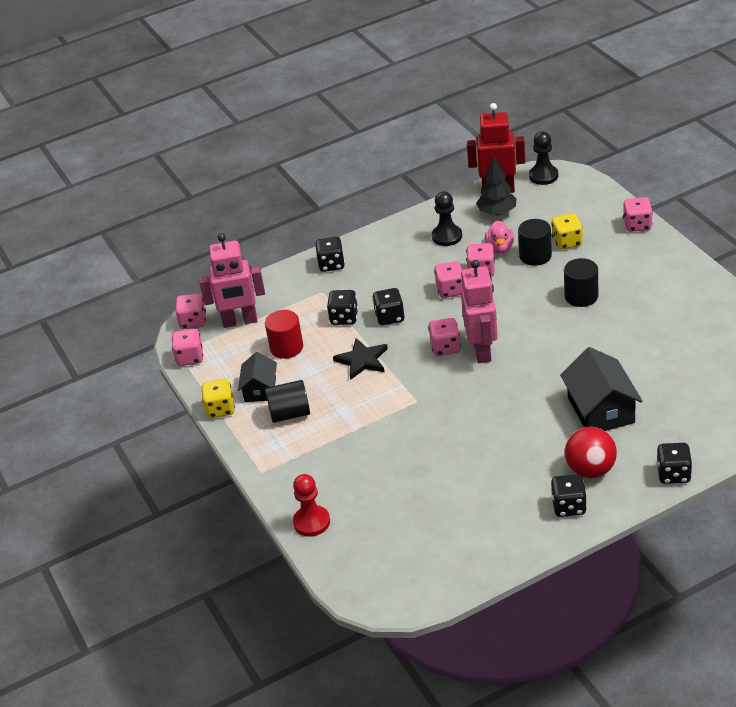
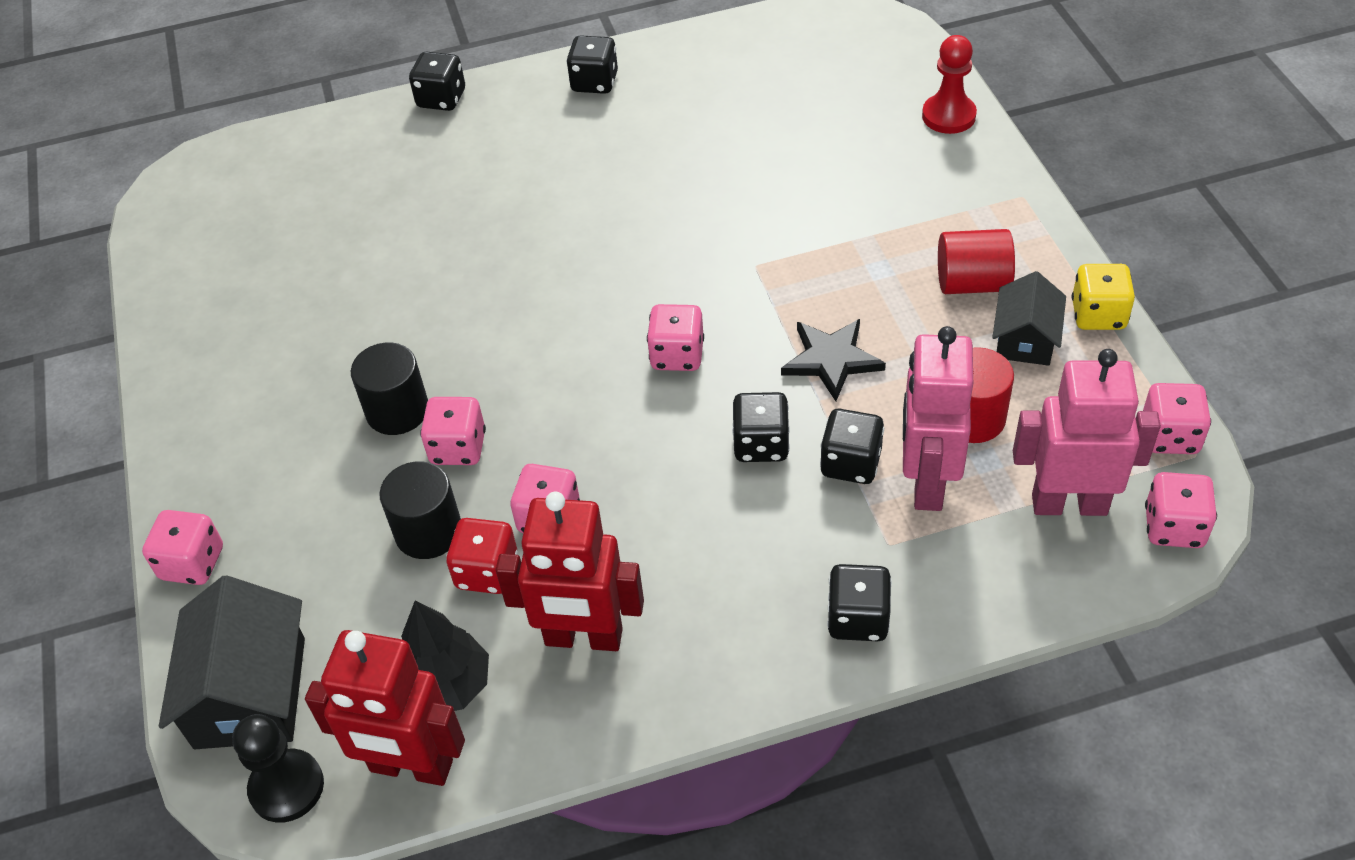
camera: 170 degrees left, 10 degrees up
black cylinder [265,380,310,423] -> red cylinder [938,229,1015,294]
black pawn [432,191,462,246] -> red robot [496,491,644,651]
pink dice [434,261,462,298] -> pink dice moved to [420,397,486,465]
pink robot [461,260,498,363] -> pink robot moved to [903,326,973,511]
pink duck [485,220,514,254] -> red dice [446,518,518,594]
yellow dice [551,213,583,250] -> none
black house [560,347,643,431] -> black house moved to [159,575,305,749]
red ball [565,427,617,478] -> none

